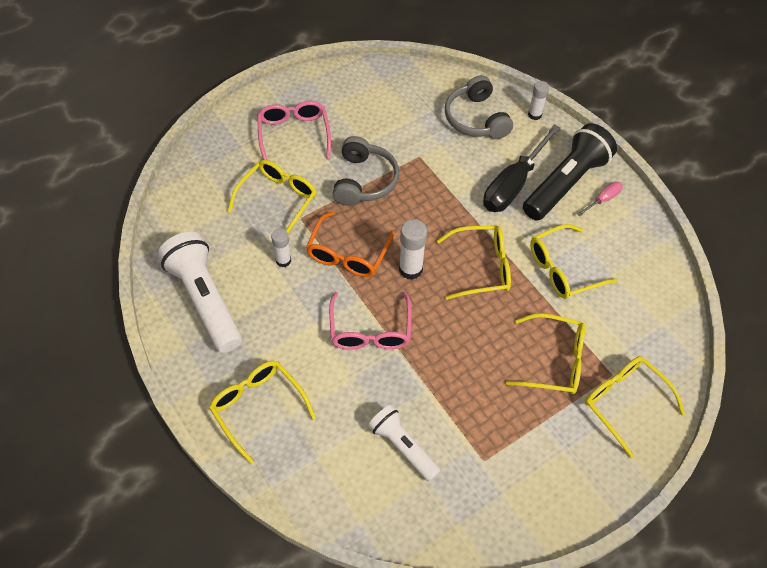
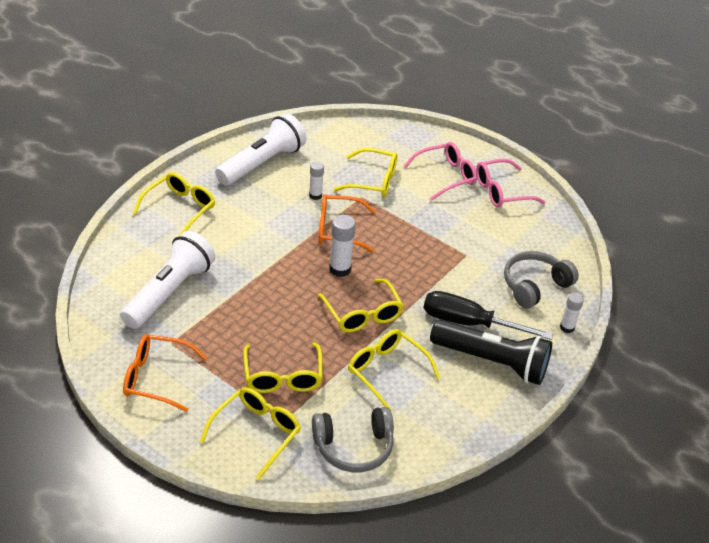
camera: 70 degrees right, 15 degrees down
pink glasses [329,291,411,350] -> pink glasses moved to [476,159,545,208]
grey headphones [333,136,399,206] -> grey headphones moved to [312,407,394,472]
white flashlight [368,405,441,482] -> white flashlight [120,231,215,329], size x1.66
pink screwdriver [577,182,623,216] -> none
none -> orange glasses [123,334,207,412]

